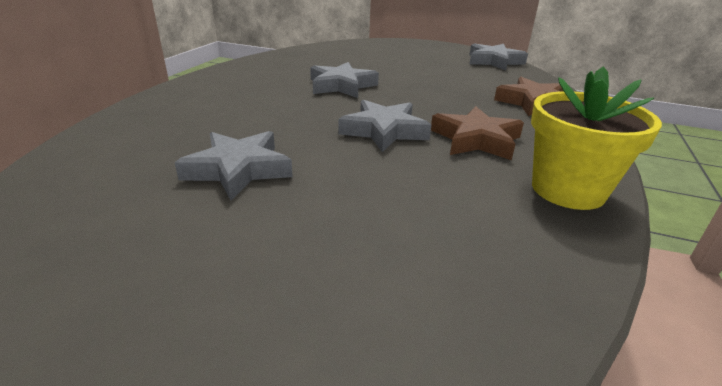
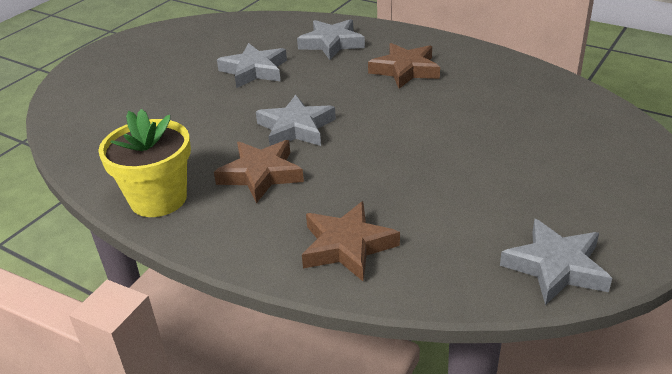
camera: 105 degrees right, 5 degrees up
grey star [310,62,379,98] -> grey star moved to [297,19,365,60]
none -> brown star [368,43,440,89]

